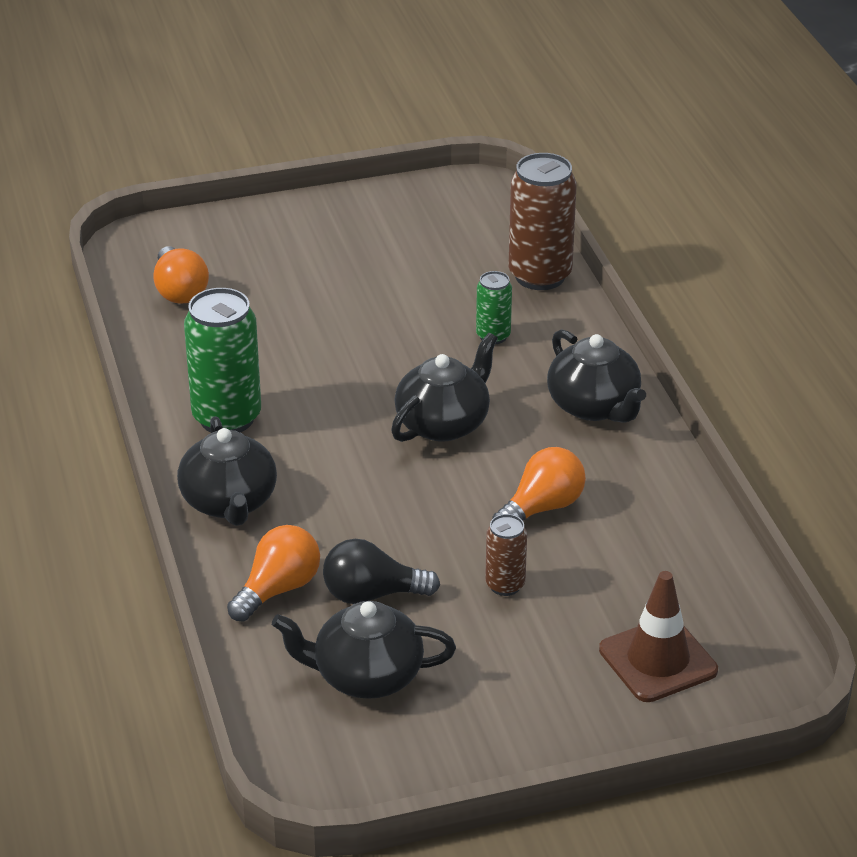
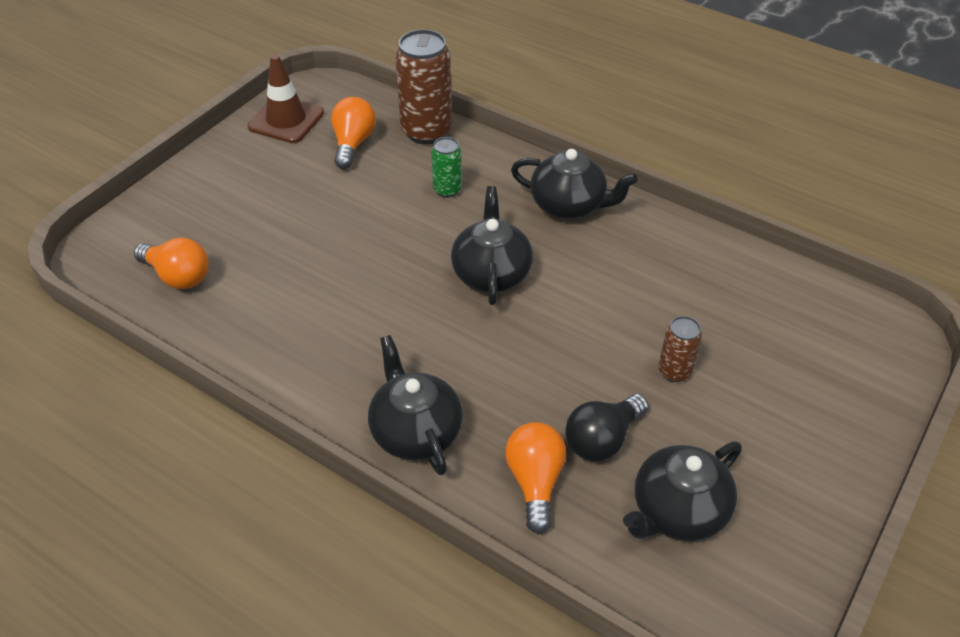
camera: 40 degrees left, 10 degrees up
black teapot [177,416,277,526] -> black teapot turned 150 degrees counterclockwise [368,335,463,475]
green can [184,288,261,432] -> none
orange light bulb [492,447,586,521] -> orange light bulb moved to [331,97,376,169]
brown traffic cone [599,571,718,702] -> brown traffic cone moved to [248,54,324,143]

